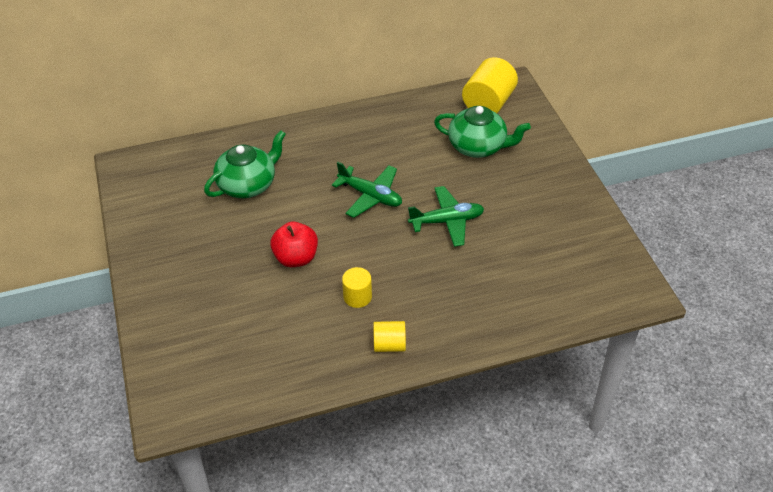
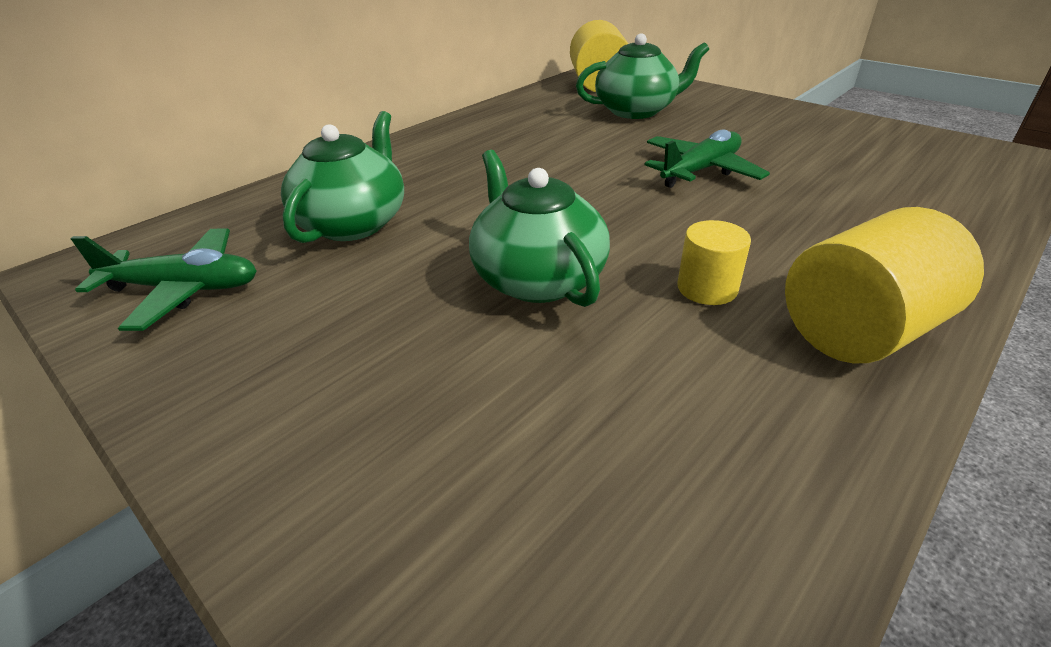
camera: 30 degrees left, 10 degrees down
red apple [270,222,318,267] -> green teapot [469,150,610,307]
green plane [332,162,402,218] -> green plane moved to [70,229,256,331]
yellow cylinder [373,321,406,352] -> yellow cylinder [785,207,984,363], size x1.77

